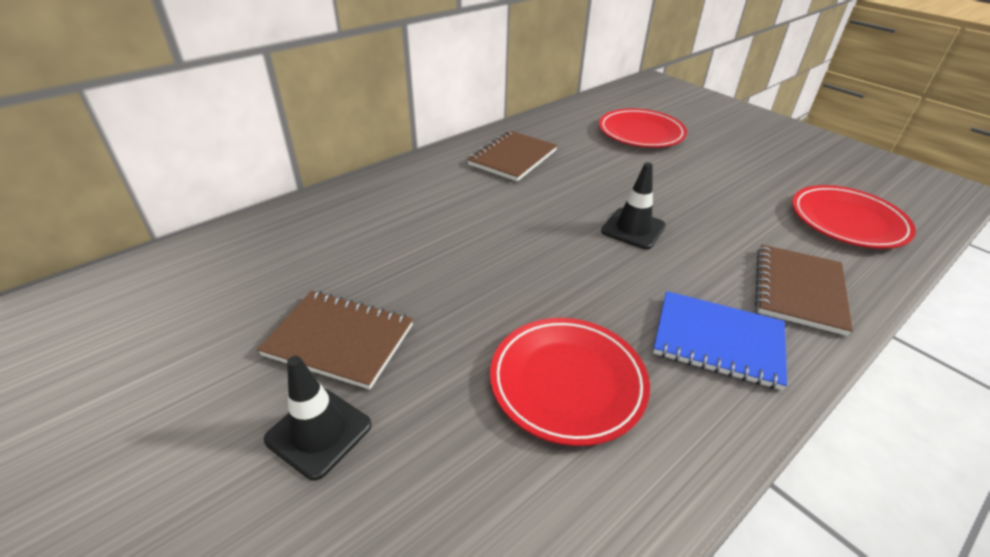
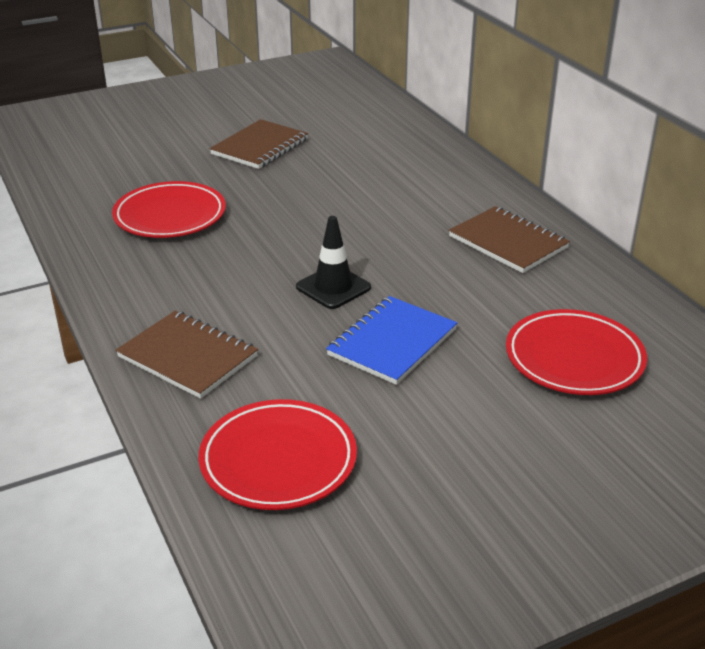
camera: 105 degrees right, 5 degrees down
black traffic cone [264,356,372,480] -> none
blue notebook [653,291,787,390] -> blue notebook moved to [326,296,457,385]

